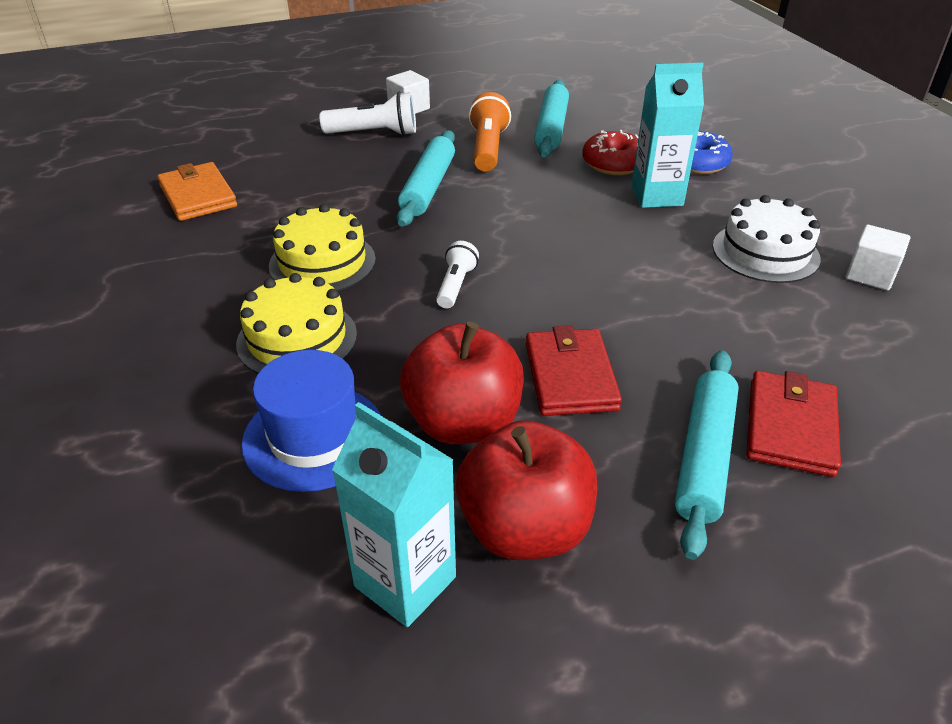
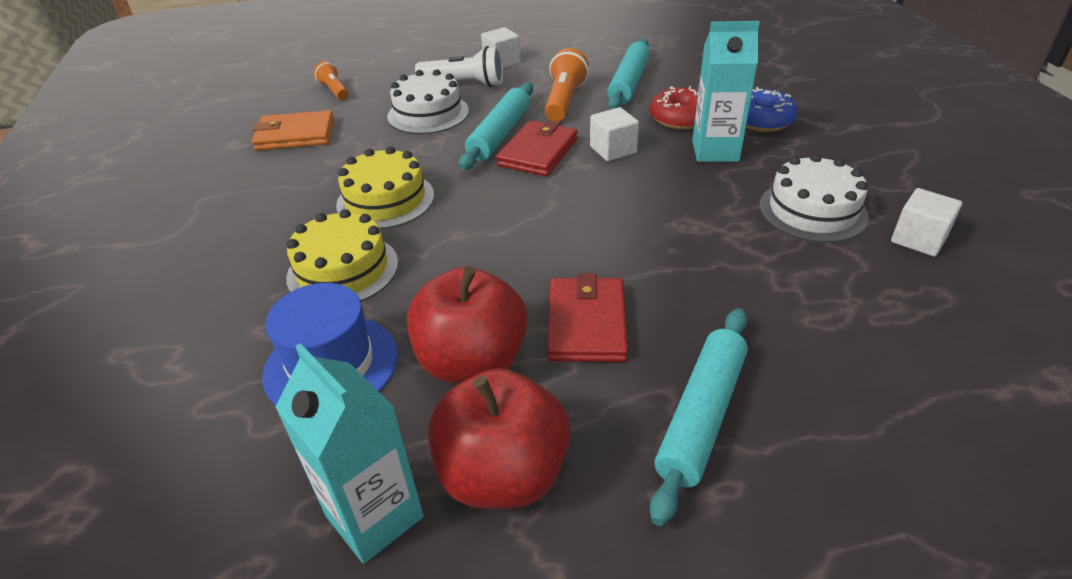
camera: 10 degrees right, 0 degrees up
orange wallet [157,162,237,221] -> orange wallet turned 75 degrees counterclockwise [252,110,334,151]
white flashlight [436,241,479,309] -> none
red wallet [746,371,841,477] -> red wallet moved to [496,120,578,176]
none -> orange flashlight [314,61,349,100]
none -> white cake [387,69,469,134]
none -> white cube [590,107,639,161]

